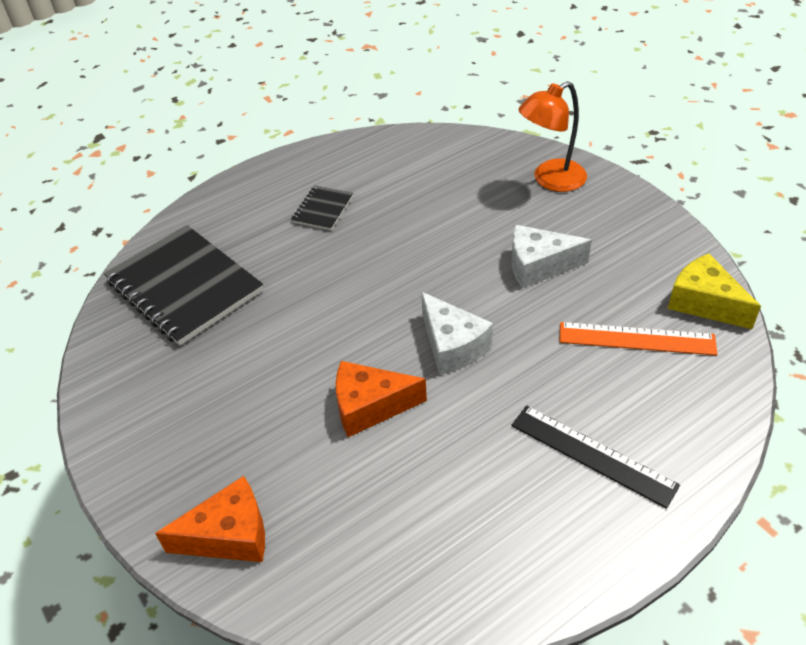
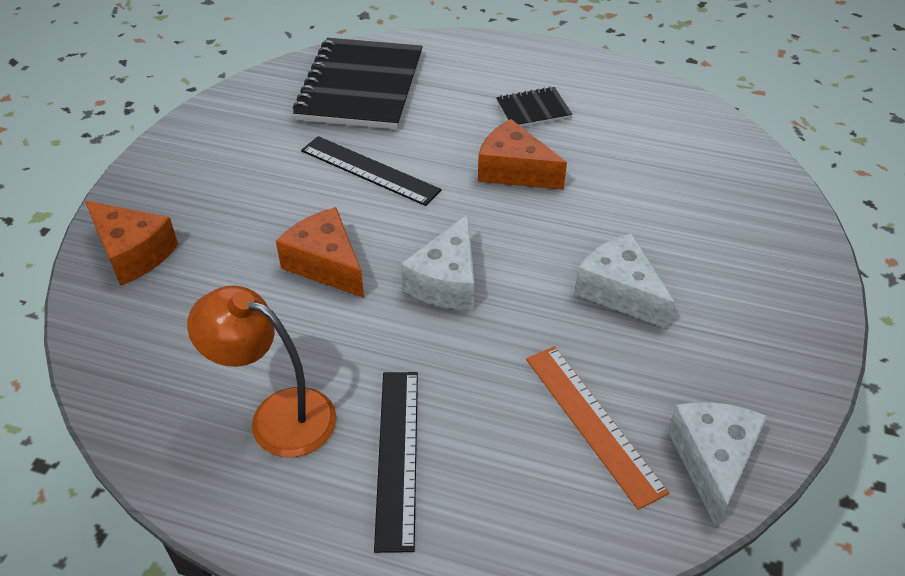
camera: 50 degrees right, 0 degrees up
orange lamp [518,81,587,192] -> orange lamp moved to [187,285,336,457]
yellow cheese [668,253,761,329] -> white cheese [668,402,767,529]
none -> black ruler [301,136,441,206]
none -> orange cheese [478,119,567,190]

